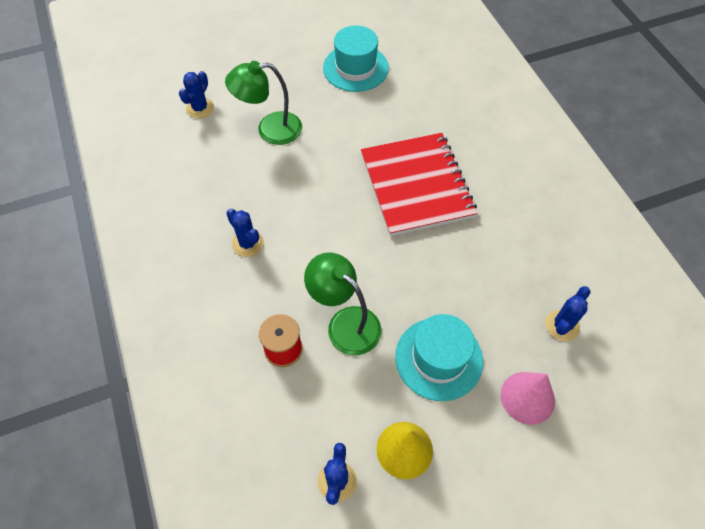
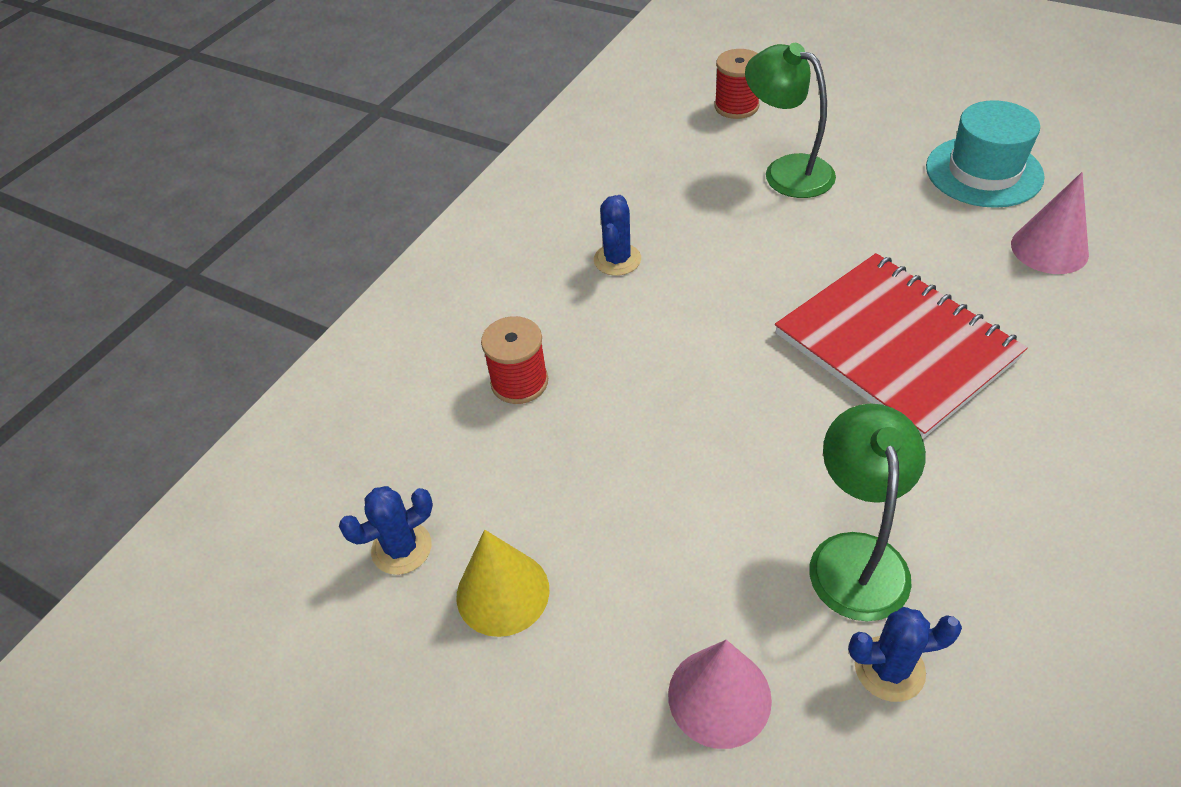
camera: 55 degrees right, 10 degrees down
blue cactus [179,71,214,118] -> red spool [714,49,759,119]
green lamp [304,252,382,355] -> green lamp moved to [809,403,926,621]
red notebook [361,133,478,236] -> red notebook turned 75 degrees counterclockwise [775,253,1028,439]
turquoise hat [395,314,483,401] -> none
none -> pink cone [1011,172,1089,274]

